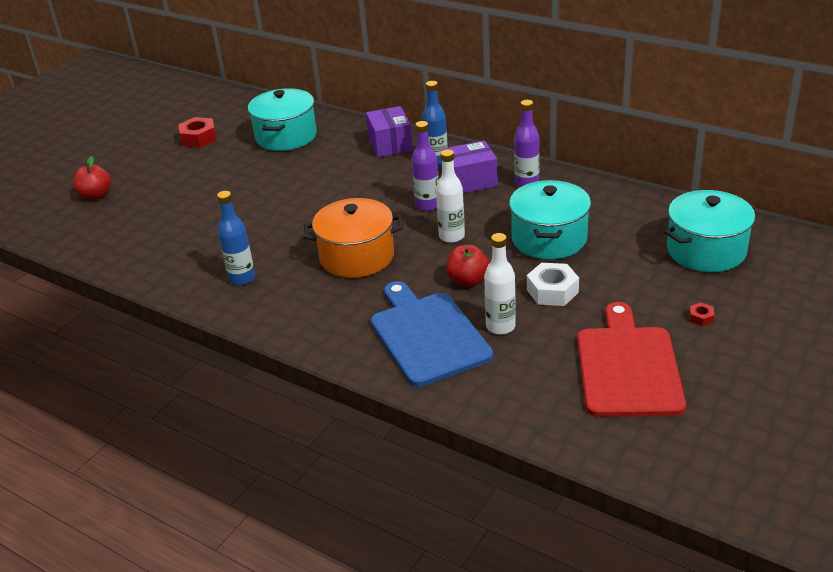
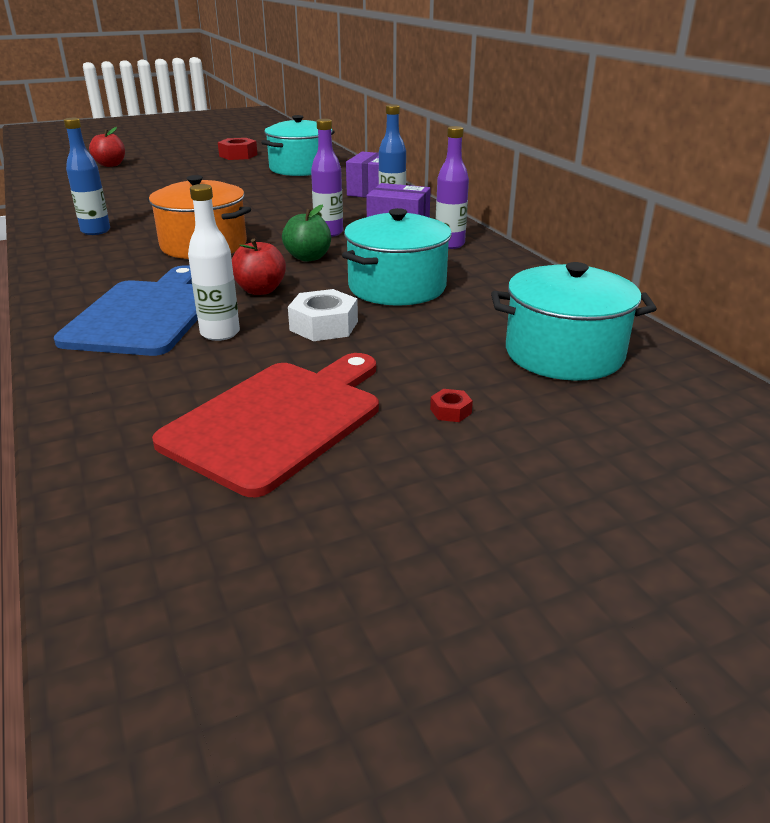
camera: 30 degrees right, 5 degrees down
white bottle [436,149,465,243] -> green apple [282,204,331,262]

